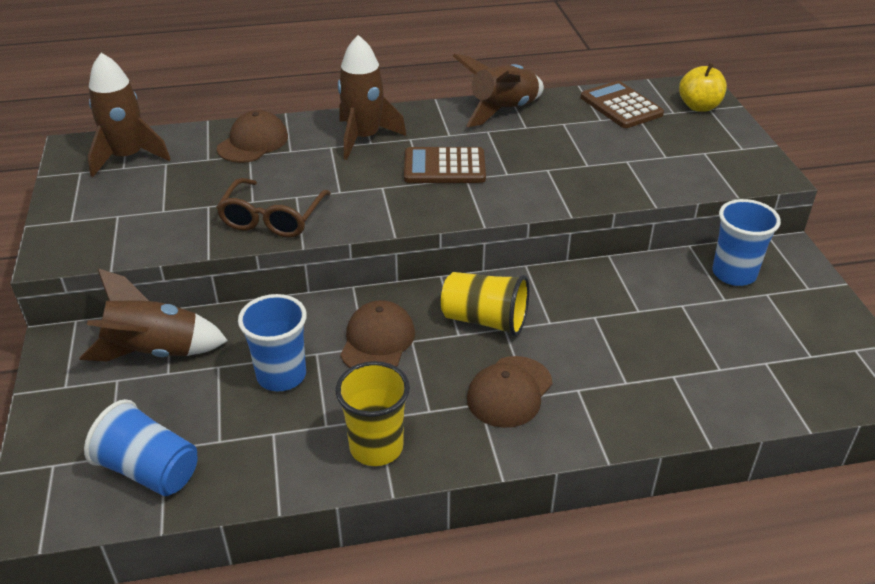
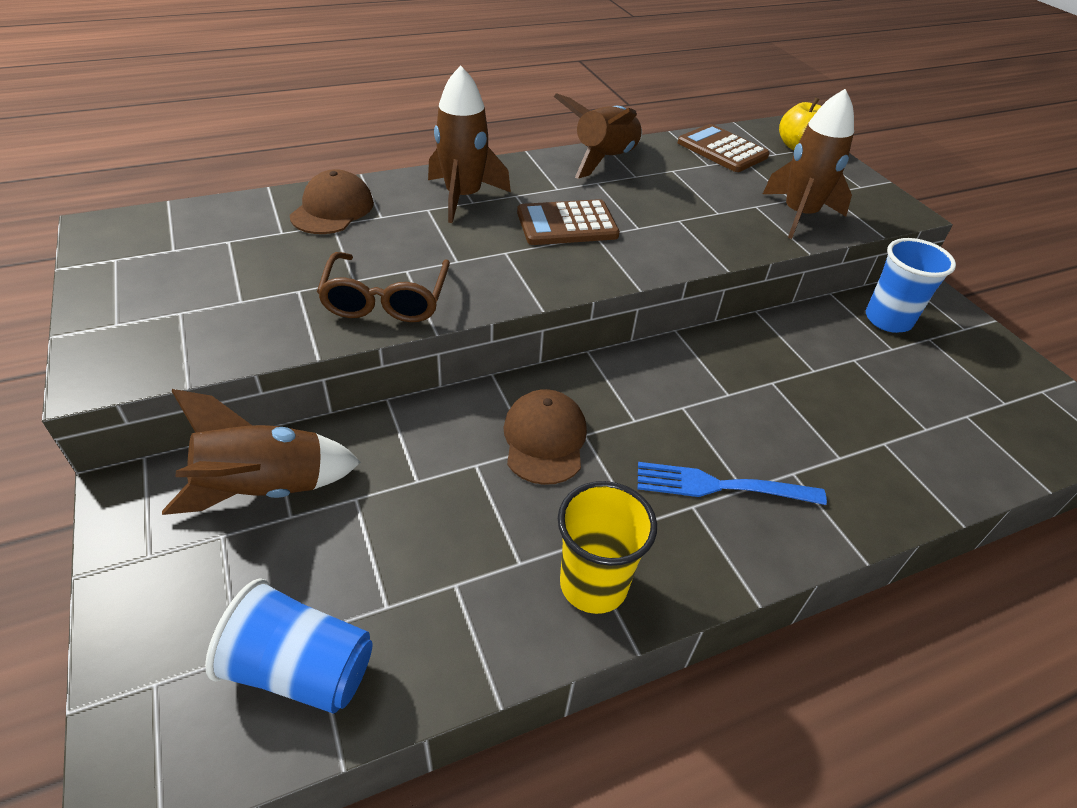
camera: 15 degrees left, 5 degrees up
brown rocket [88,53,171,177] -> brown rocket moved to [763,89,854,239]
blue cup [238,294,307,391] -> none
yellow cup [441,272,529,336] -> none
brown cap [467,356,553,428] -> blue fork [638,462,827,505]

